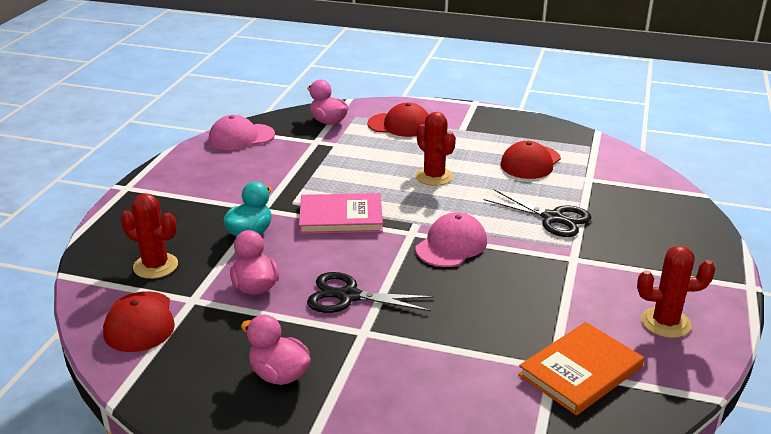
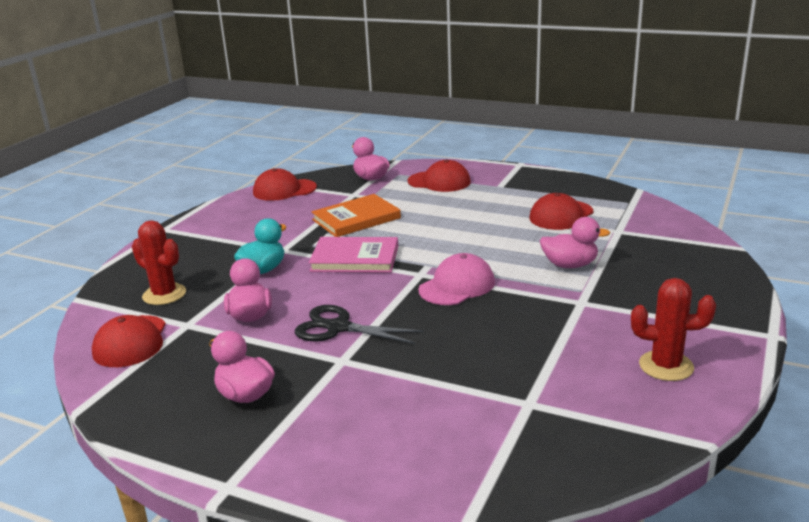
camera: 10 degrees right, 5 degrees down
pink cap [209,115,275,150] -> red cap [253,168,317,201]
red cactus [416,112,456,186] -> none
black scissors [483,189,591,237] -> pink duck [540,217,610,268]
orange book [518,322,644,415] -> orange book moved to [311,194,401,237]

